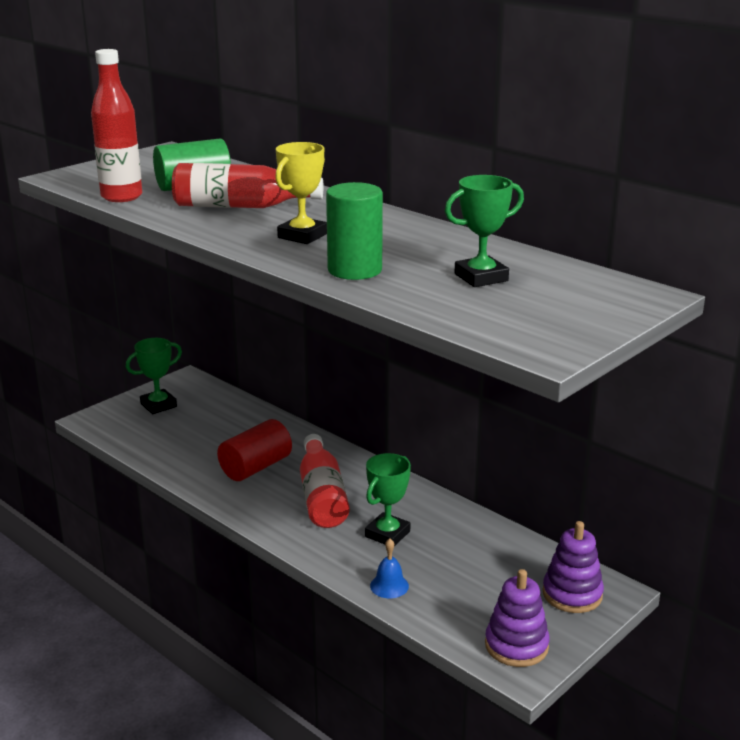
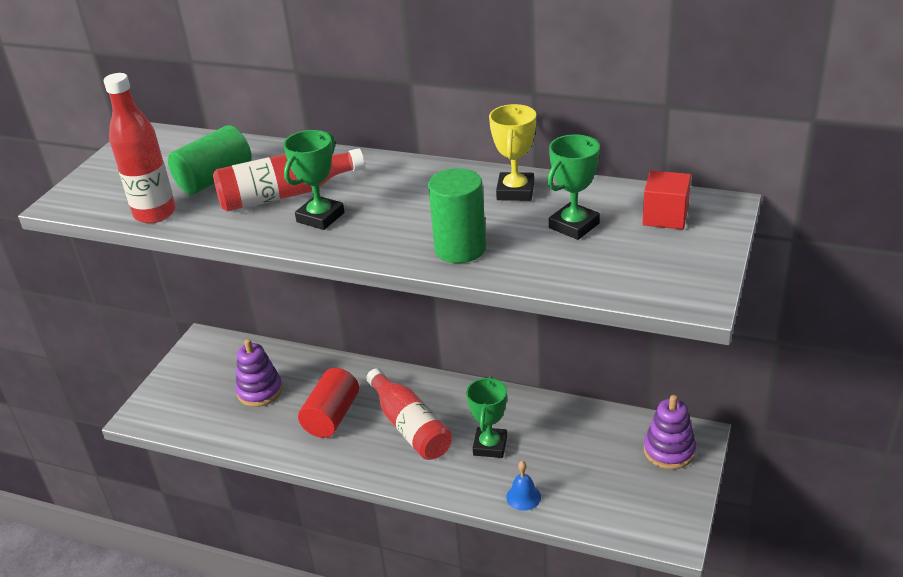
camera: 20 degrees left, 10 degrees up
green trophy [126,338,182,414] -> green trophy moved to [283,130,345,230]
yellow trophy [275,142,327,244] -> yellow trophy moved to [489,104,536,201]
purple stacking toy [485,569,550,667] -> purple stacking toy moved to [235,339,283,407]
none -> red cube [643,170,691,229]

